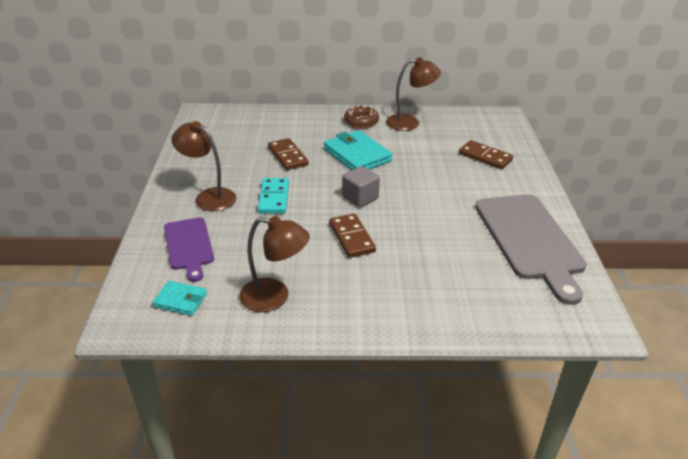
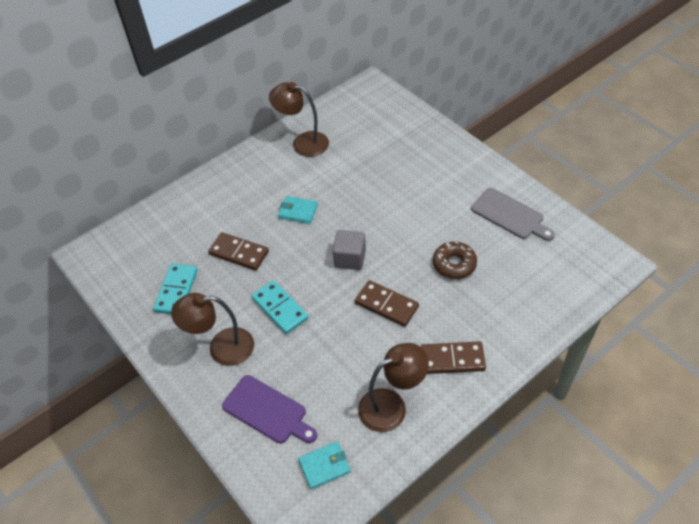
camera: 35 degrees left, 15 degrees up
turquoise wallet [324,130,393,170] -> turquoise wallet [278,196,318,224], size x0.55
brown donut [344,105,379,128] -> brown donut moved to [433,241,477,279]
brown lamp [386,57,441,131] -> brown lamp turned 120 degrees counterclockwise [269,82,329,157]
brown domino [459,140,513,169] -> brown domino moved to [421,341,486,374]
grey cutting board [475,194,587,305] -> grey cutting board [471,188,555,241], size x0.58
none -> turquoise domino [153,264,198,314]

